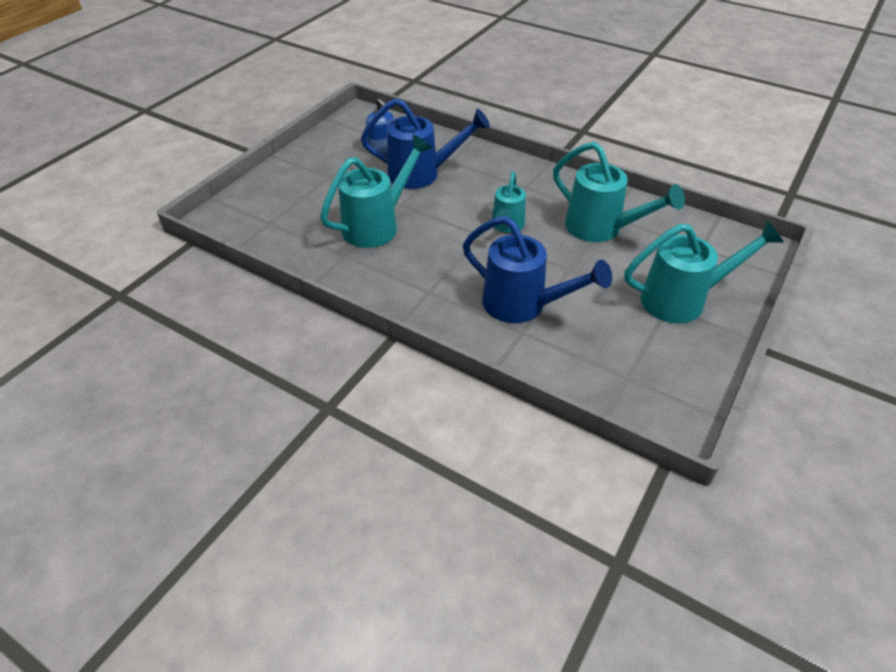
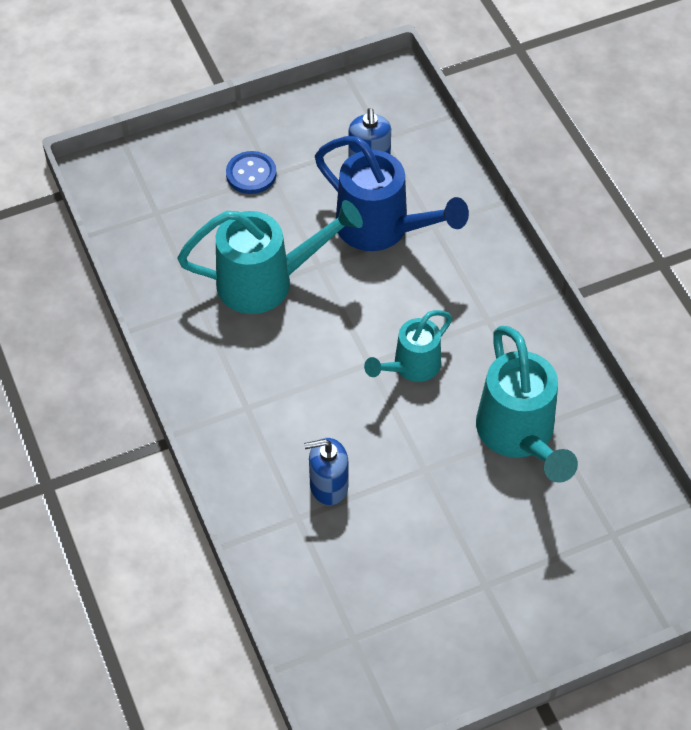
camera: 35 degrees right, 10 degrees up
blue watering can [463,216,612,323] -> blue soap dispenser [304,438,349,505]
turquoise watering can [624,221,784,323] -> none
none -> blue button [226,151,277,194]

